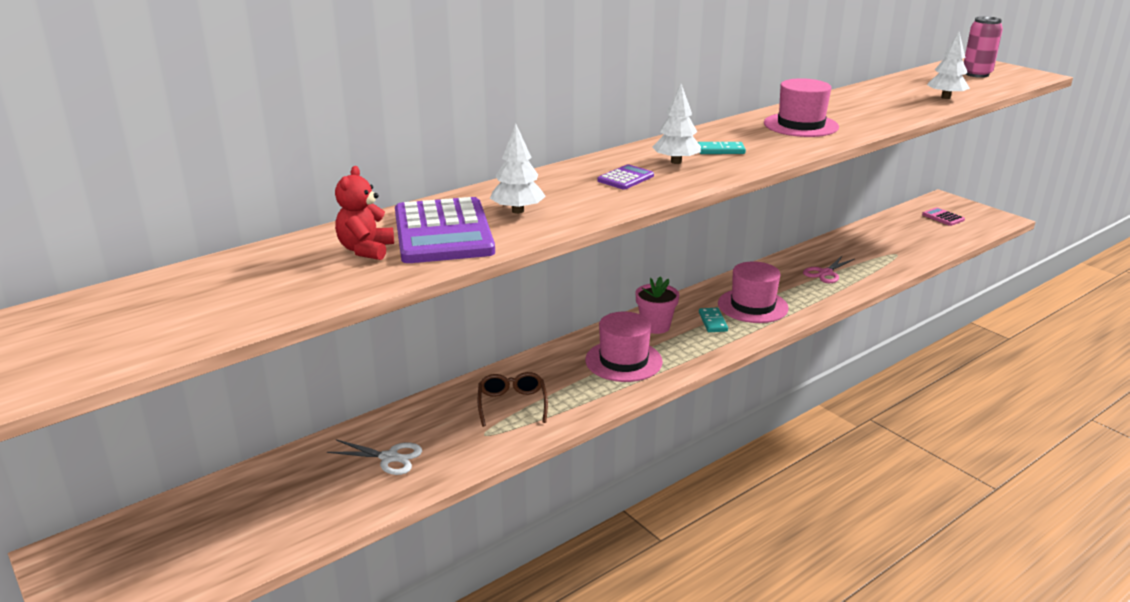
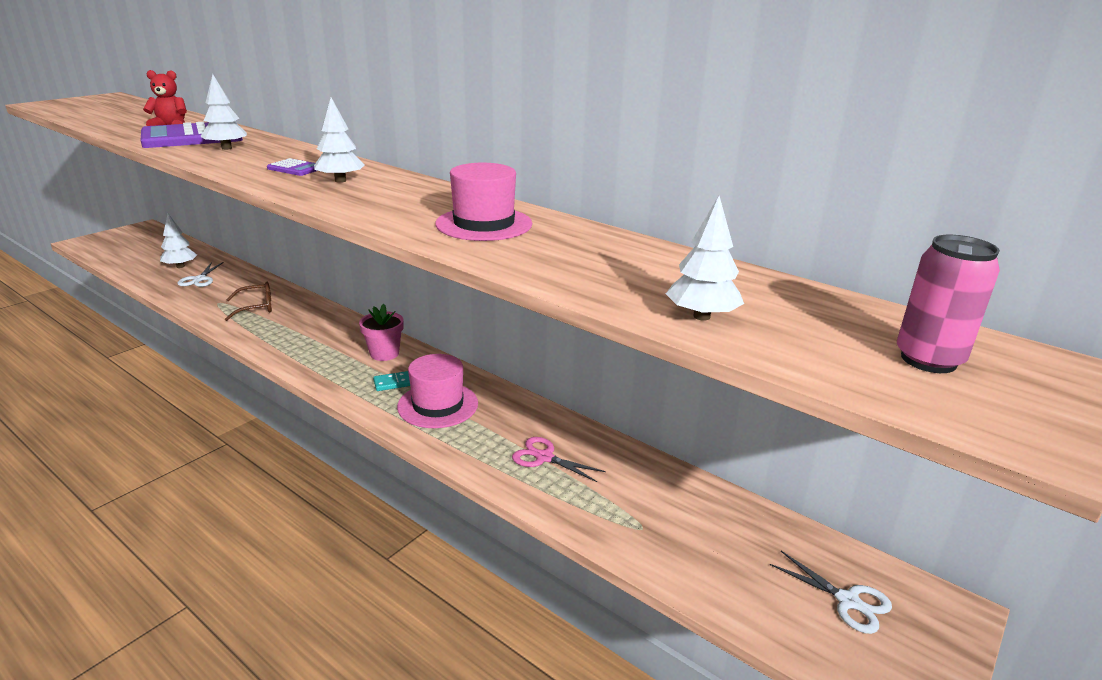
camera: 75 degrees right, 0 degrees up
pink hat [585,312,663,382] -> none
turquoise domino [698,142,746,154] -> none
pink calculator [922,207,965,226] -> white scissors [770,551,892,634]
none -> white tree [160,214,197,268]

